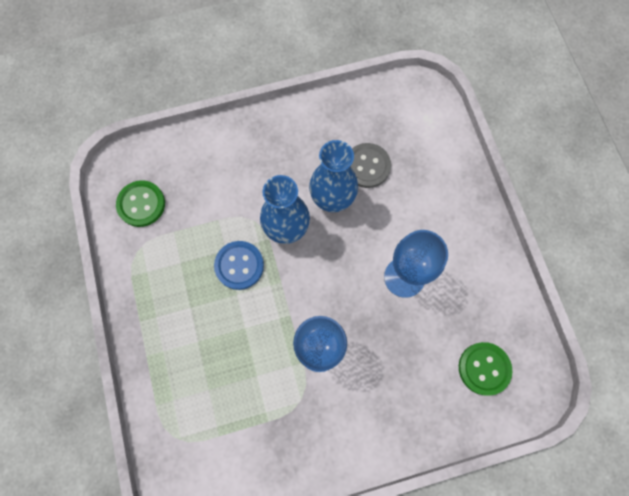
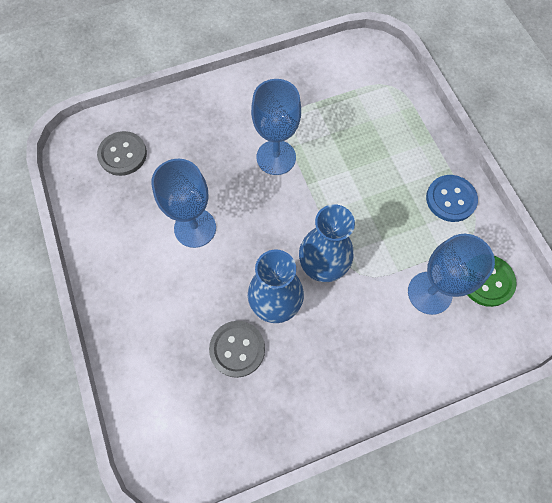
camera: 175 degrees right, 5 degrees down
blue button [214,241,264,290] -> blue button moved to [426,175,478,222]
green button [459,342,512,396] -> grey button [97,131,147,176]
none -> blue goblet [408,234,495,315]

